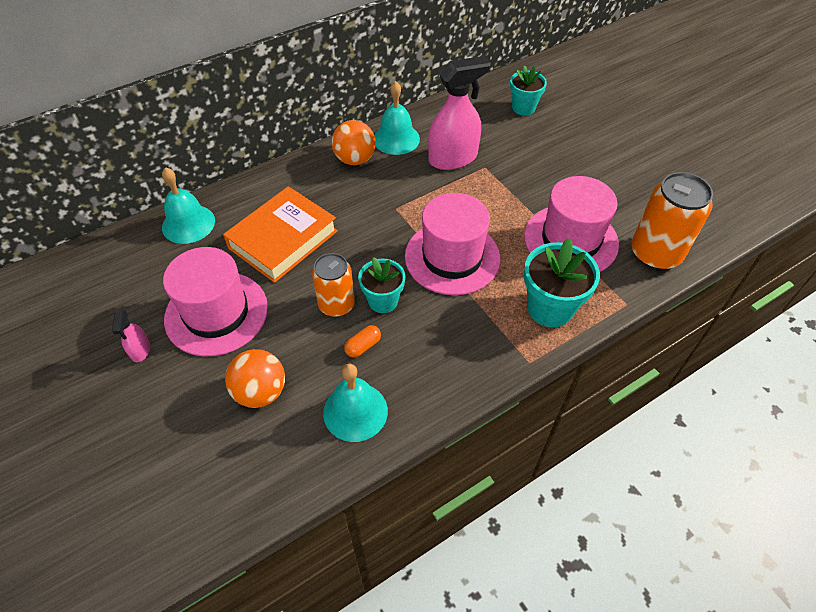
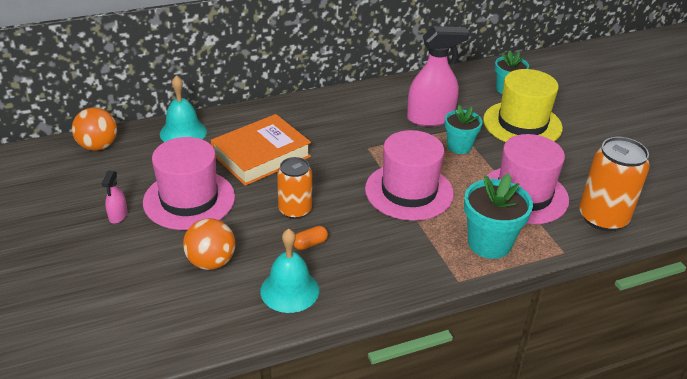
camera: 10 degrees right, 15 degrees down
orange ball [331,120,376,165] -> orange ball moved to [72,108,117,151]
turquoise flower pot [358,257,405,313] -> turquoise flower pot moved to [445,105,483,154]
turquoise bell [374,81,420,155] -> none
none -> yellow hat [483,69,563,142]

